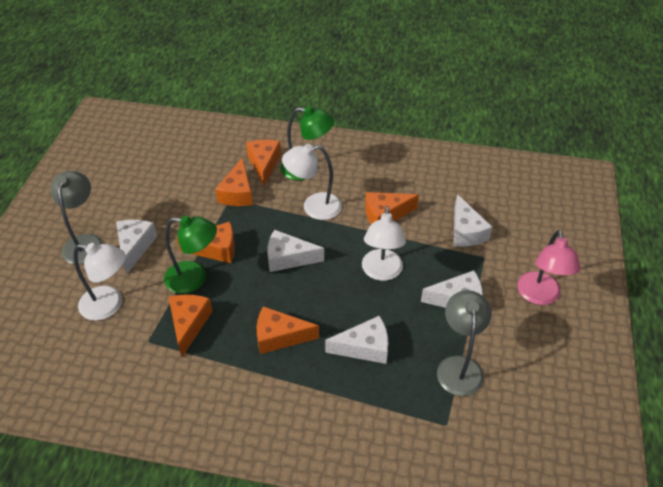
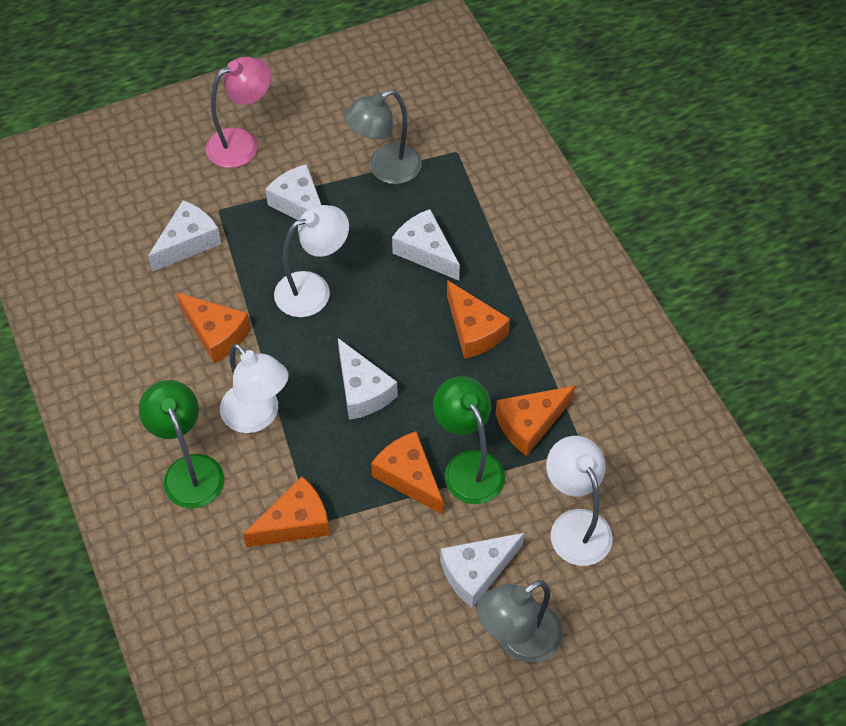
camera: 125 degrees left, 10 degrees up
orange cheese [246,140,281,187] -> none

